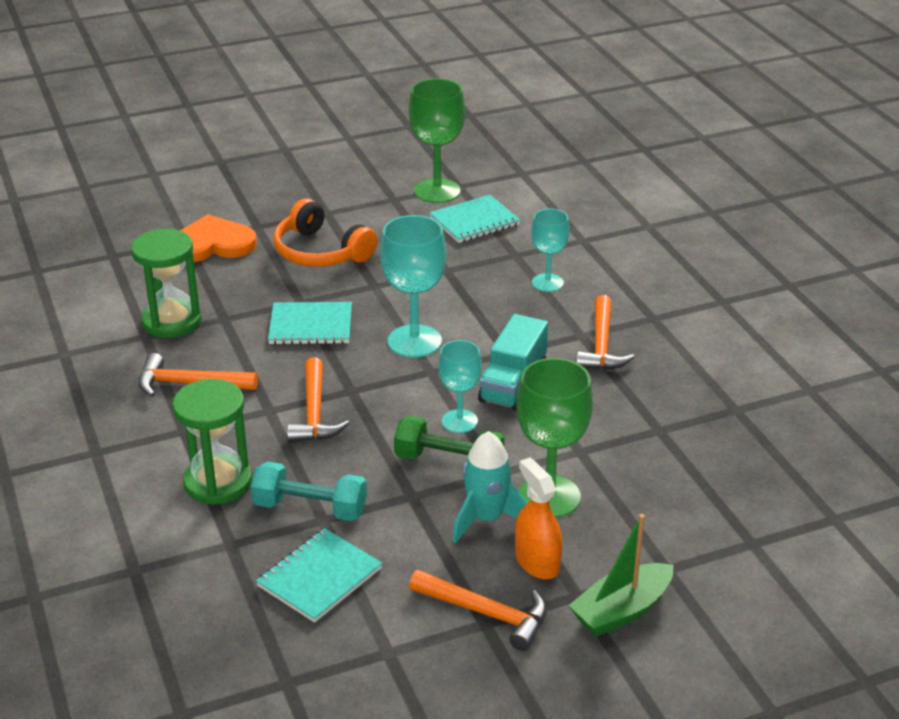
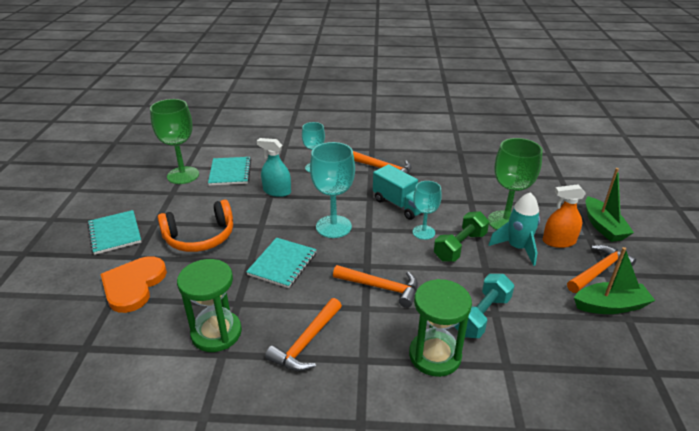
camera: 65 degrees left, 0 degrees up
turquoise notebook [256,528,382,623] -> turquoise notebook moved to [87,210,141,255]
none -> turquoise spray bottle [257,138,291,197]
none -> green boat [574,247,655,314]

